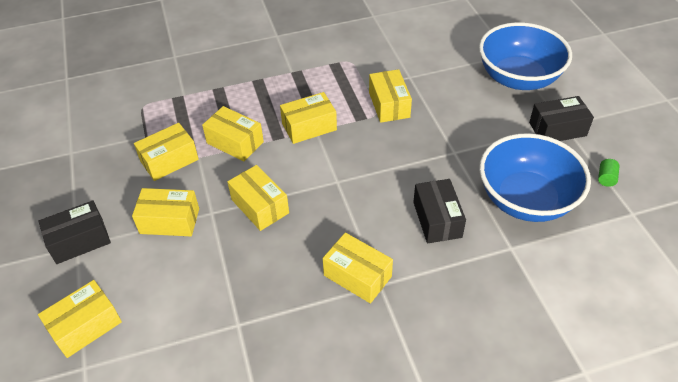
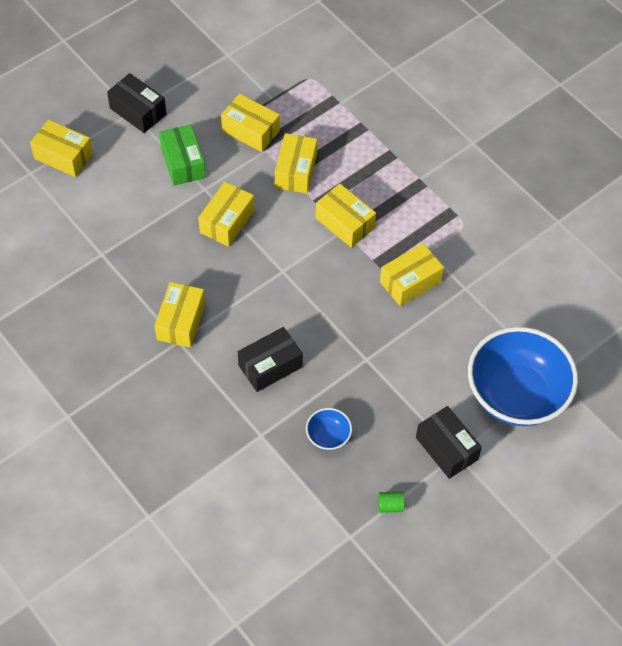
camera: 65 degrees right, 10 degrees up
yellow box [132,188,199,236] -> green box [159,124,206,186]
blue bowl [479,133,591,222] -> blue bowl [306,408,352,450], size x0.42

